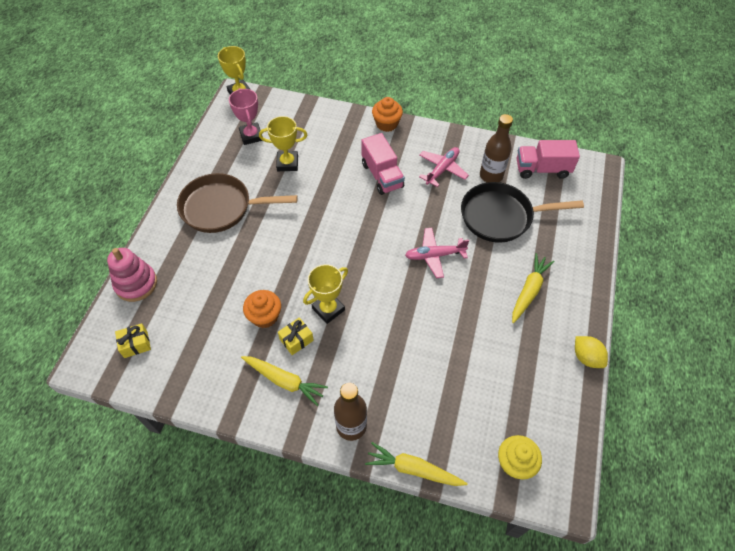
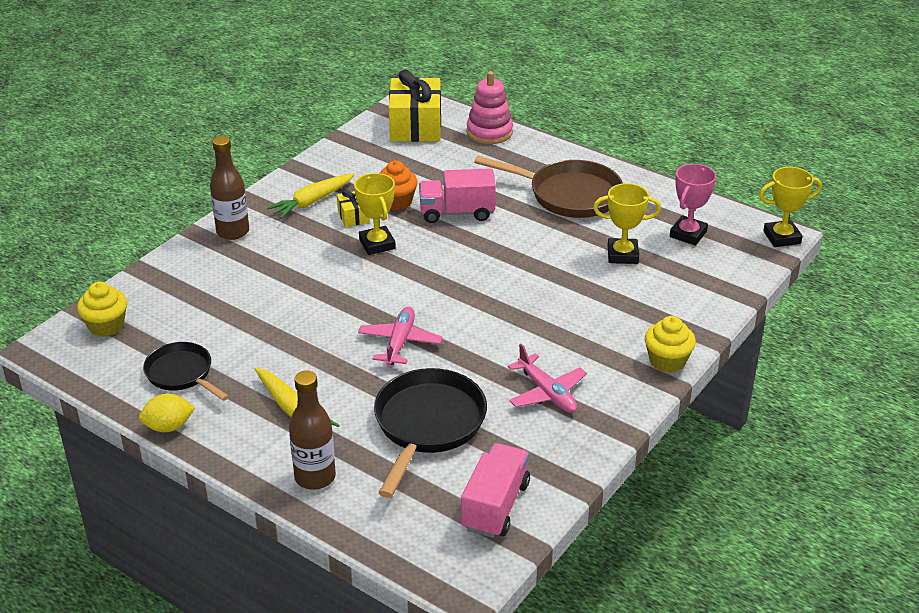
camera: 110 degrees right, 20 degrees down
yellow gift [115,323,151,358] -> yellow gift [389,70,441,142], size x2.12
brown pan [177,173,297,233] -> brown pan turned 90 degrees clockwise [474,156,623,218]
pink trophy [229,88,263,145] -> pink trophy turned 60 degrees counterclockwise [670,164,716,245]
yellow trophy [259,116,307,171] -> yellow trophy turned 75 degrees clockwise [593,183,661,264]
pink truck [361,133,405,195] -> pink truck moved to [419,168,496,223]
yellow carrot [365,442,468,486] -> none
orange cupcake [372,97,403,132] -> yellow cupcake [645,316,696,373]
brown bottle [480,114,513,182] -> brown bottle moved to [289,370,336,490]
none -> black pan [143,342,229,401]

